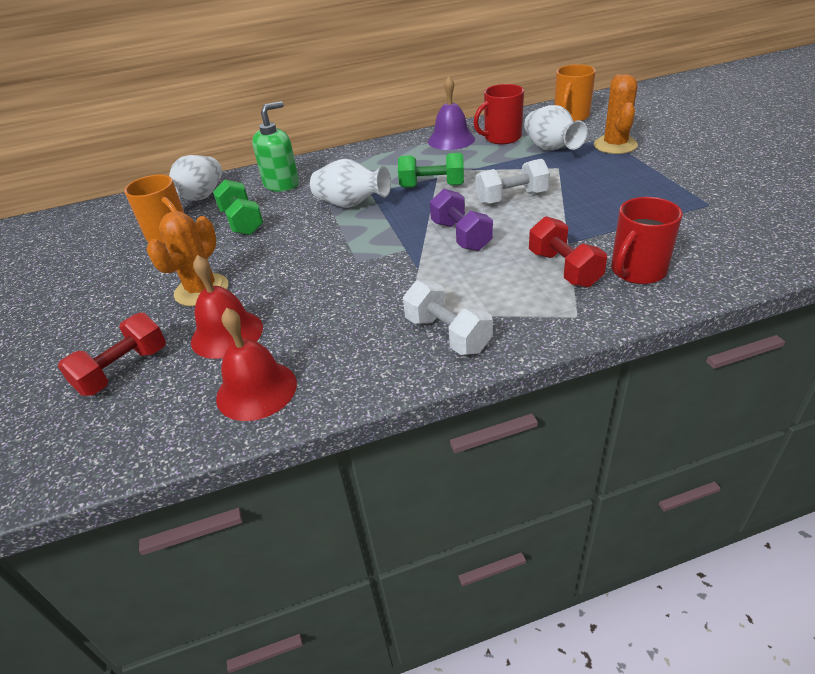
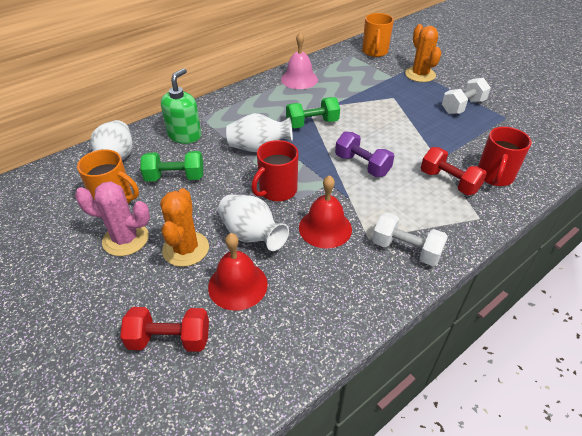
camera: 25 degrees left, 5 degrees up
red dumbbell [58,312,166,396] -> red dumbbell turned 75 degrees clockwise [120,307,209,352]
green dumbbell [213,179,263,235] -> green dumbbell turned 45 degrees counterclockwise [140,151,203,182]
red bell [216,308,297,421] -> red bell moved to [299,175,352,249]
purple bell [428,76,475,150] -> pink bell [281,32,318,89]
red mug [473,84,524,144] -> red mug moved to [251,140,298,201]
white dumbbell [475,159,550,205] -> white dumbbell moved to [442,78,491,114]
white vase [524,105,588,150] -> white vase moved to [218,195,289,251]
none -> pink cactus [75,181,150,256]

